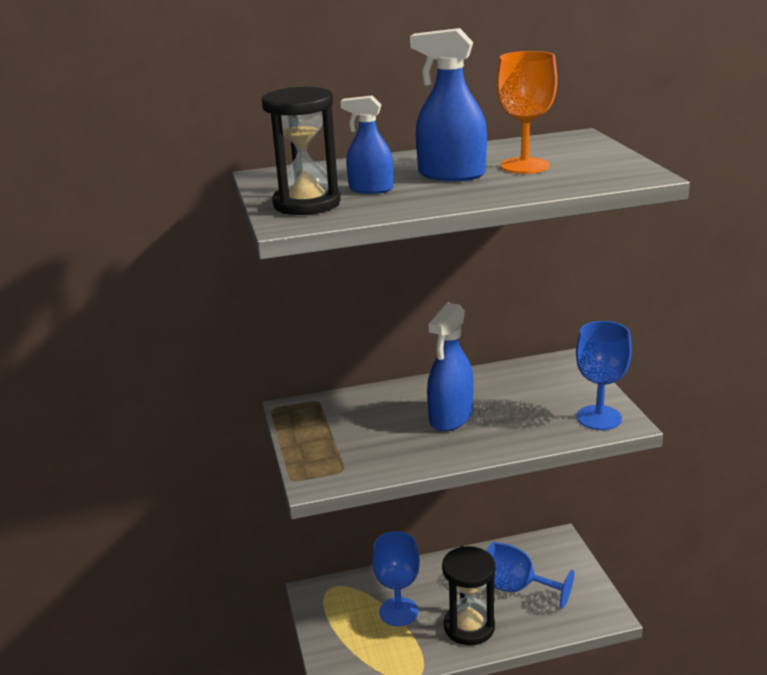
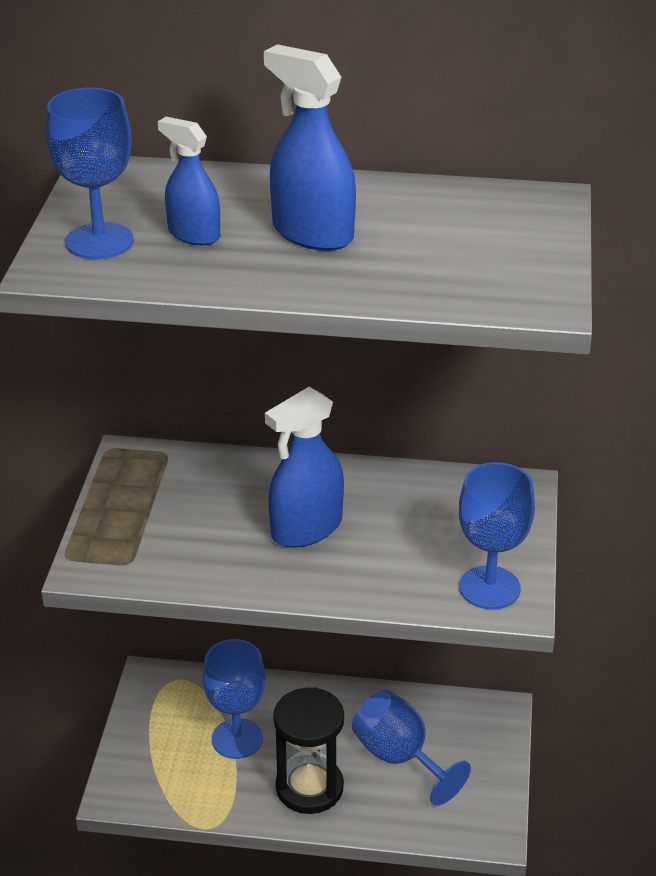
camera: 20 degrees right, 10 degrees up
black hourglass [261,87,341,215] -> blue goblet [46,88,134,259]
orange goblet [496,51,557,174] -> none

